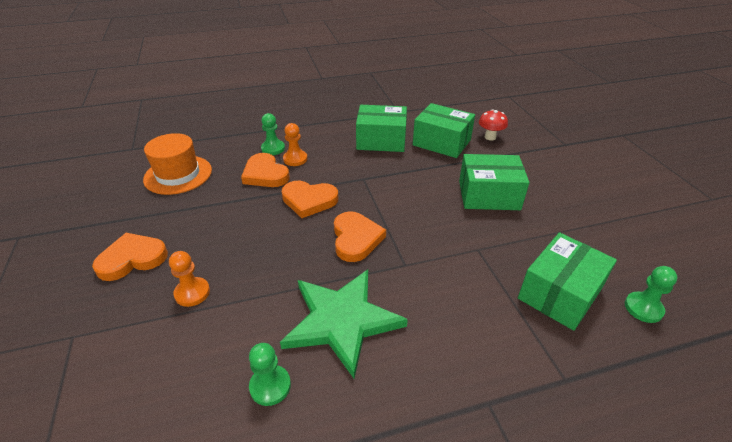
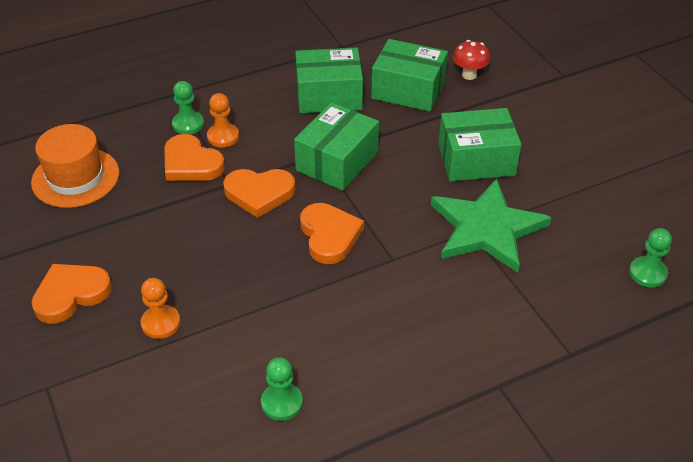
camera: 10 degrees left, 5 degrees up
green star [280,270,408,378] -> green star moved to [431,178,552,273]
green box [518,232,617,331] -> green box moved to [294,102,379,191]

